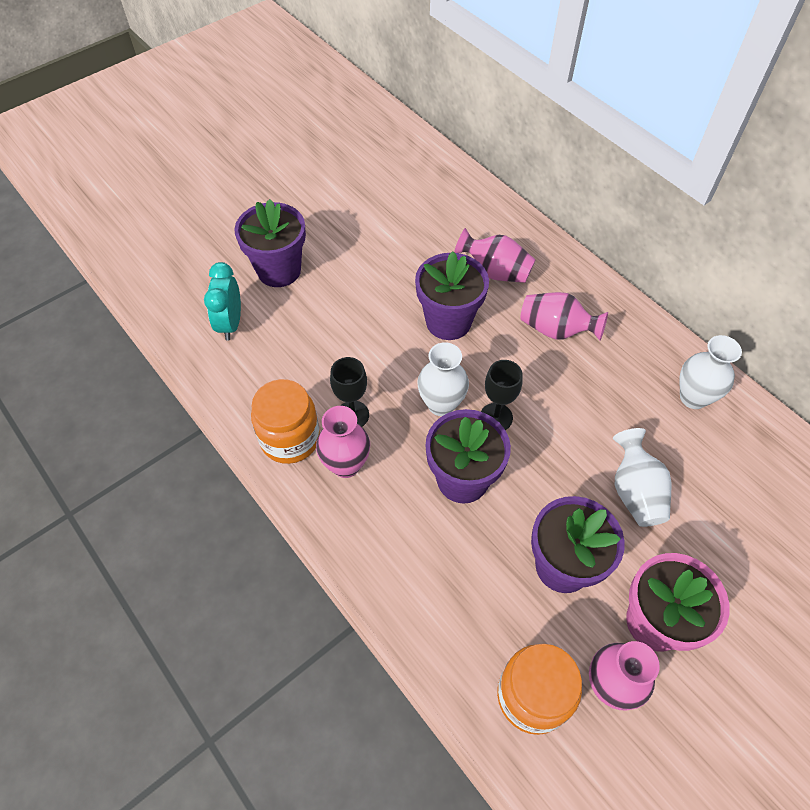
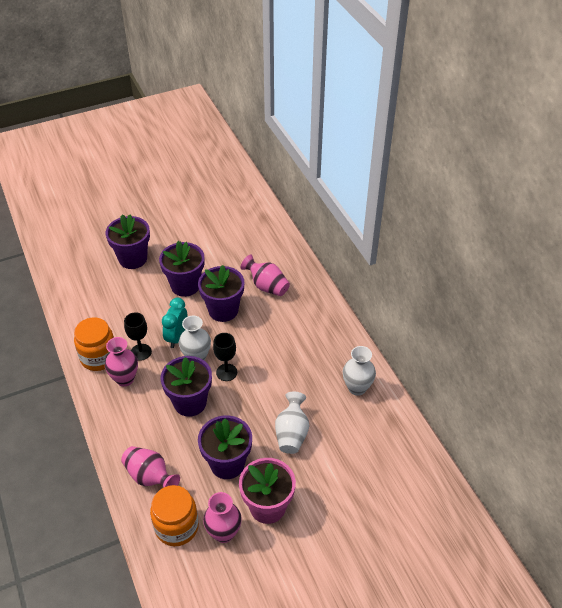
camera: 15 degrees right, 10 degrees down
turquoise clock [204,262,241,341] -> turquoise clock moved to [162,298,188,348]
pink vase [520,292,608,341] -> pink vase moved to [121,446,180,488]
none -> purple flower pot [159,241,204,297]

